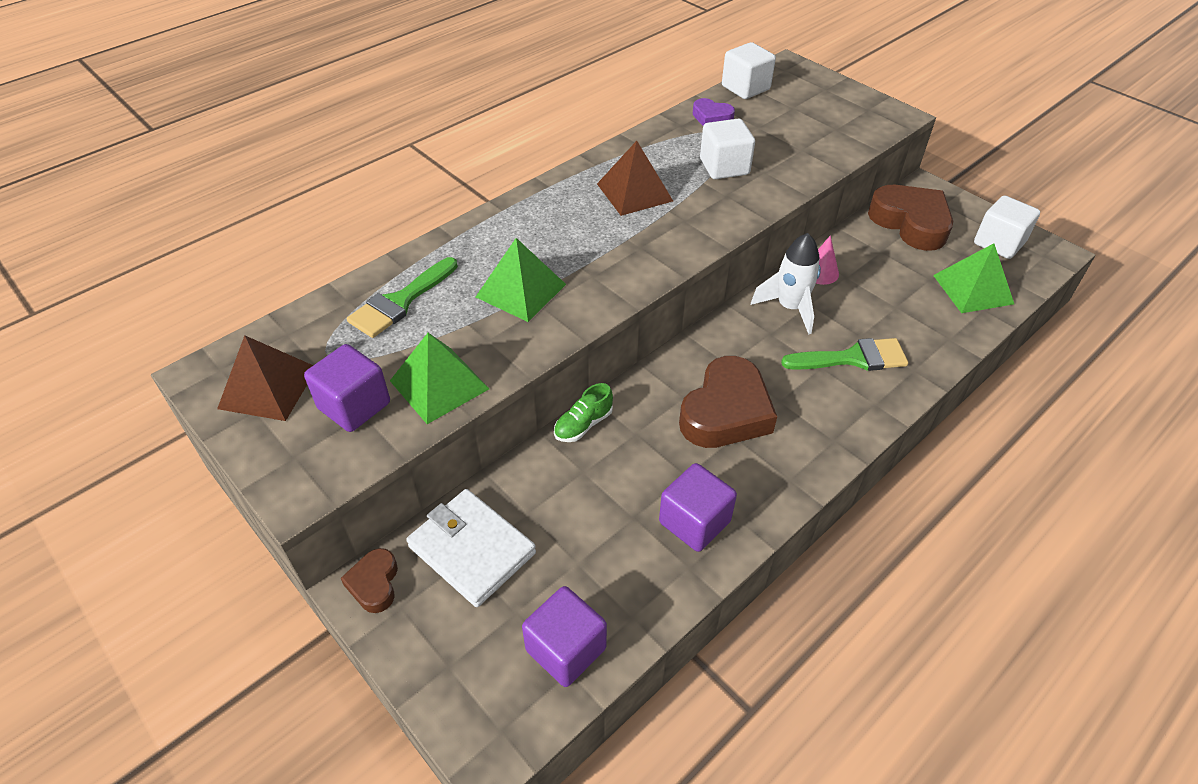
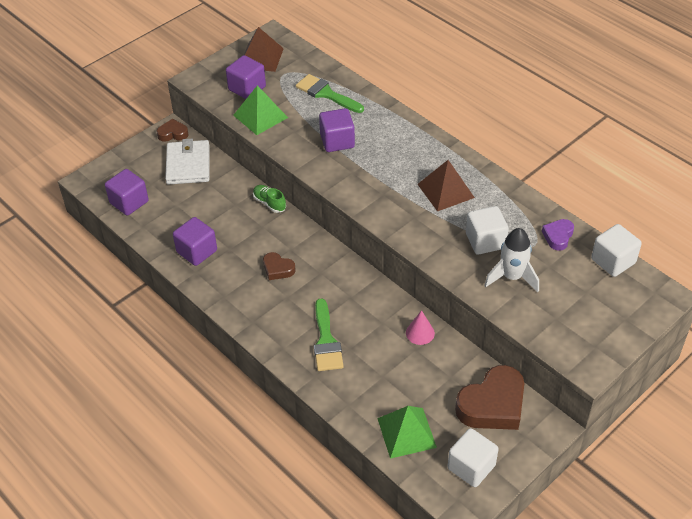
camera: 90 degrees right, 0 degrees up
white wallet [406,489,536,607] -> white wallet turned 45 degrees counterclockwise [165,139,210,185]
green pyramid [476,238,566,322] -> purple cube [319,108,355,152]
brown heart [679,356,777,448] -> brown heart [263,252,295,280], size x0.51
white rocket [751,233,821,335] -> white rocket moved to [484,228,539,292]

